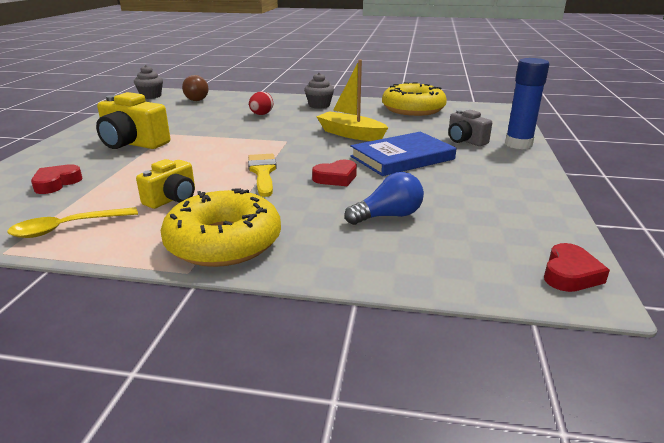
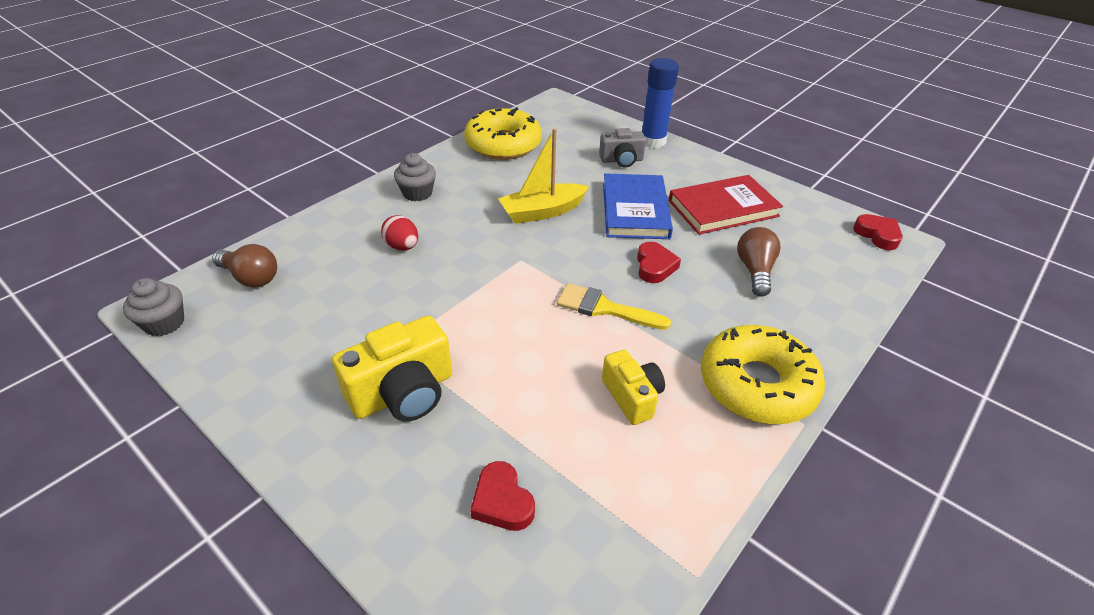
camera: 60 degrees left, 15 degrees up
yellow spoon [7,207,138,238] -> none
blue light bulb [344,172,424,225] -> brown light bulb [737,227,781,297]
none -> red book [669,175,783,235]

